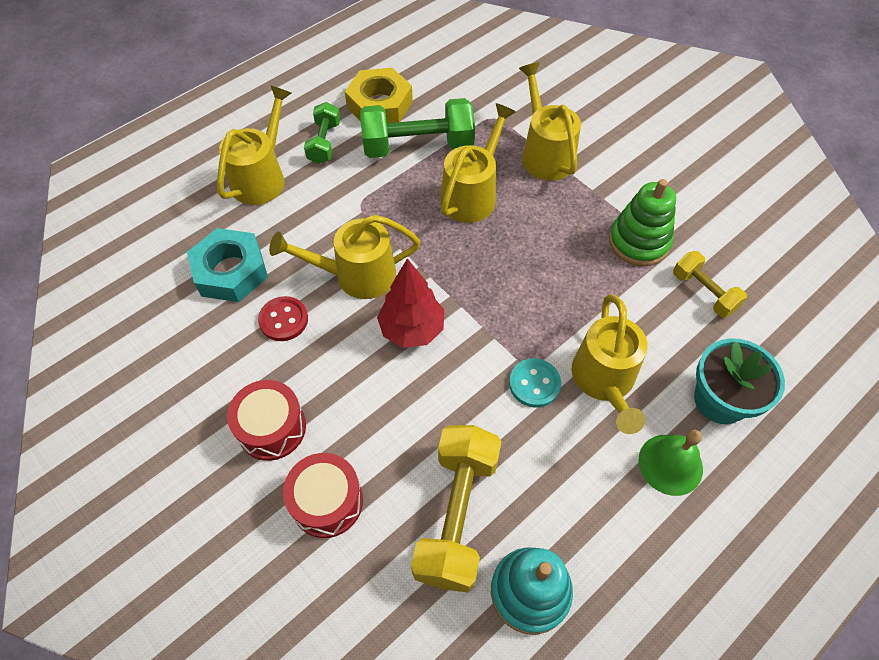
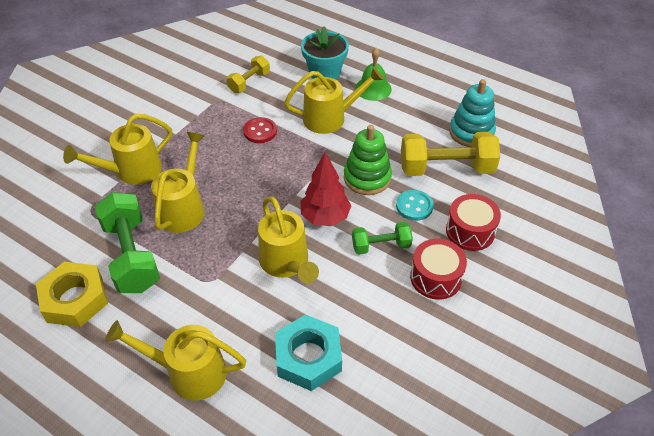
camera: 105 degrees left, 10 degrees down
red button [258,296,308,341] -> red button moved to [243,117,277,143]
green dumbbell [304,102,340,164] -> green dumbbell moved to [352,222,413,255]
yellow watering can [440,103,516,223] -> yellow watering can turned 90 degrees clockwise [151,132,205,233]
turquoise button [509,358,561,408] -> turquoise button moved to [396,190,433,221]
green stacking toy [609,179,676,266] -> green stacking toy moved to [344,125,392,195]

